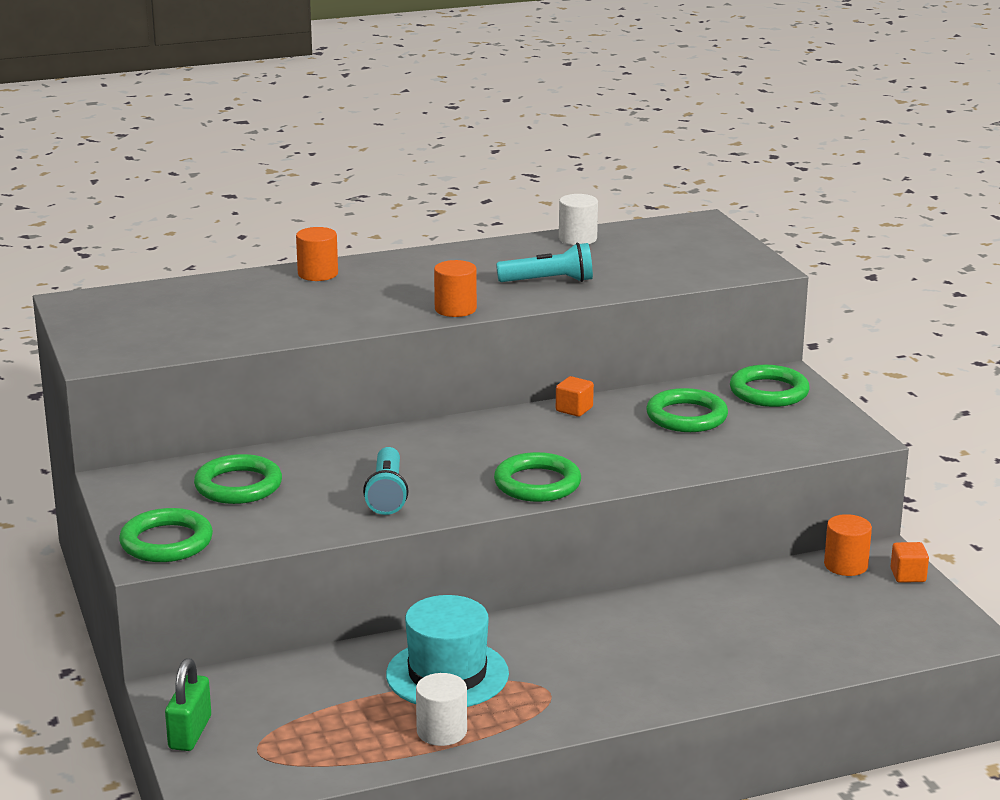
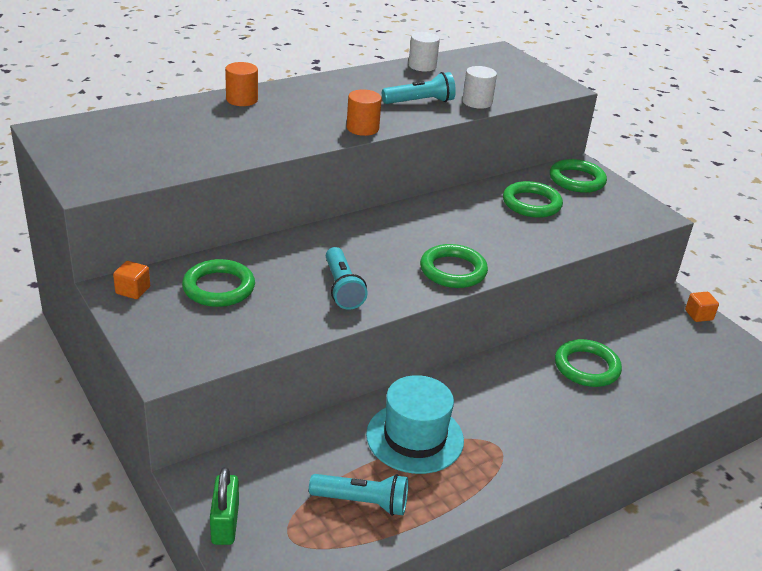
camera: 15 degrees left, 10 degrees up
green ring [119,508,213,562] -> green ring moved to [555,339,622,387]
white cylinder [416,673,467,746] -> white cylinder moved to [462,66,497,109]
orange cube [556,376,594,417] -> orange cube moved to [113,261,150,299]
orange cylinder [824,514,872,576] -> none
none -> turquoise flashlight [309,474,408,516]

